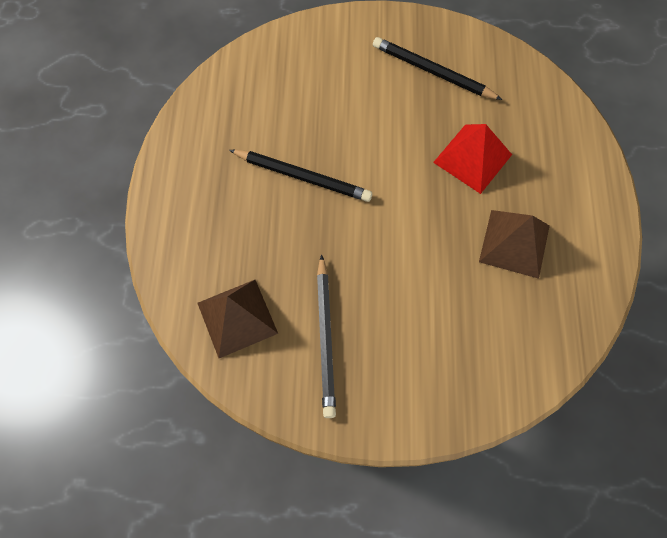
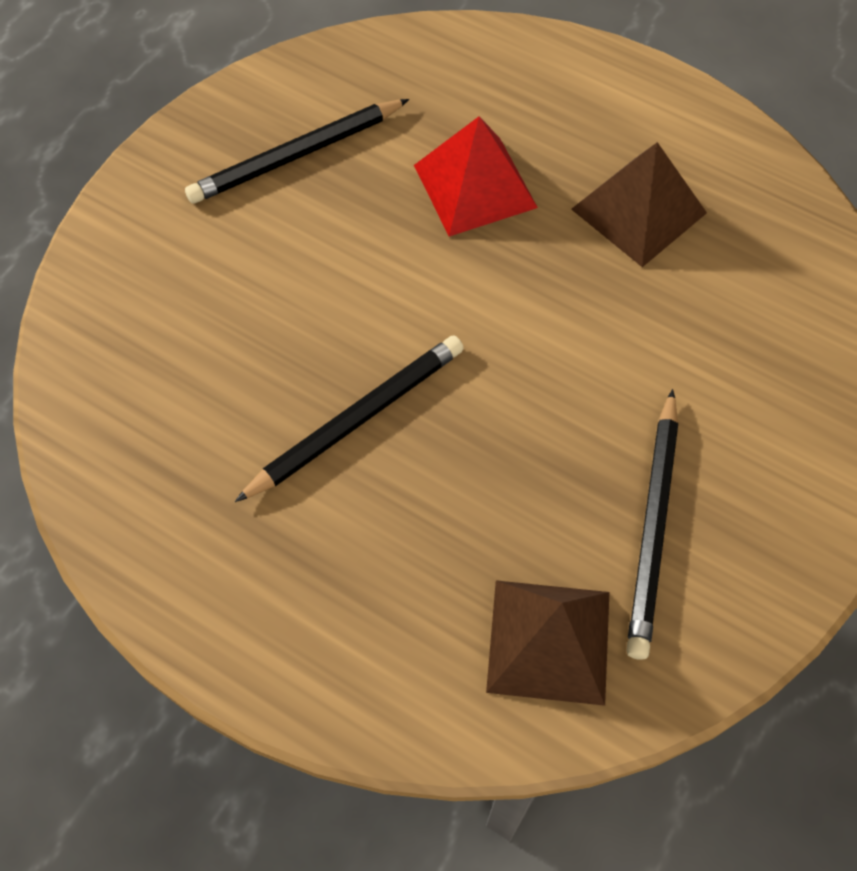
camera: 60 degrees left, 5 degrees down
black pencil [317,254,336,418] -> black pencil turned 75 degrees clockwise [626,389,678,660]

